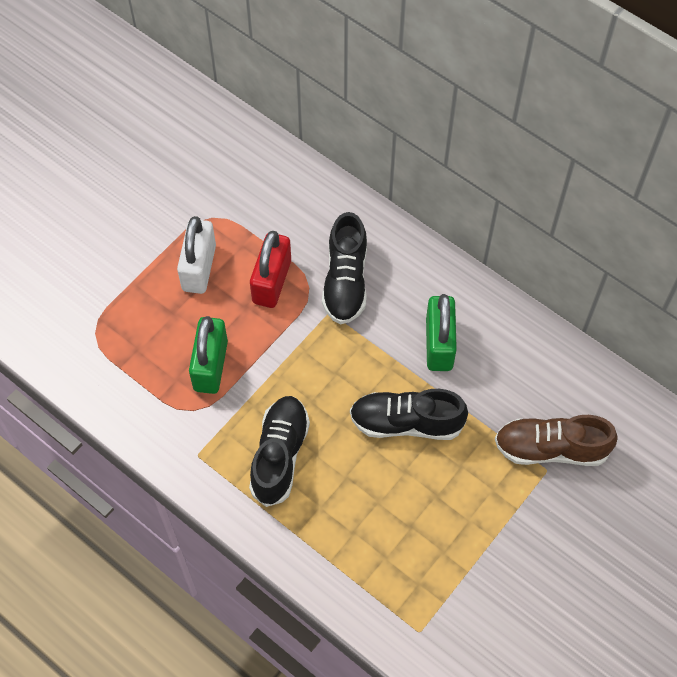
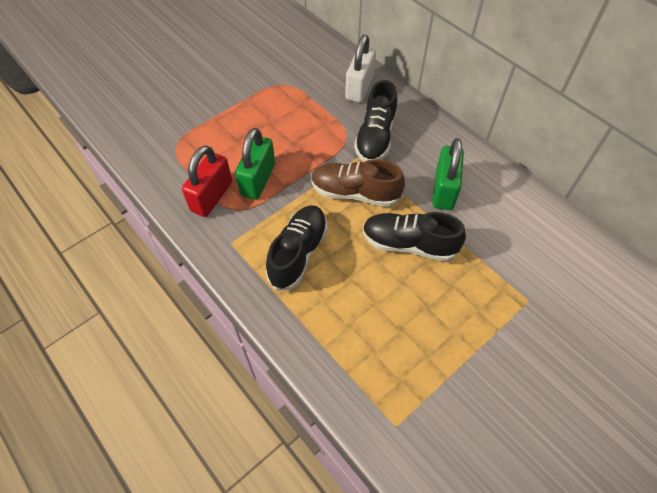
camera: 10 degrees right, 5 degrees down
white padlock [177,216,216,294] -> white padlock moved to [345,35,376,103]
red padlock [250,231,291,308] -> red padlock moved to [182,145,232,217]
brown shoe [495,415,618,466] -> brown shoe moved to [311,159,405,207]

